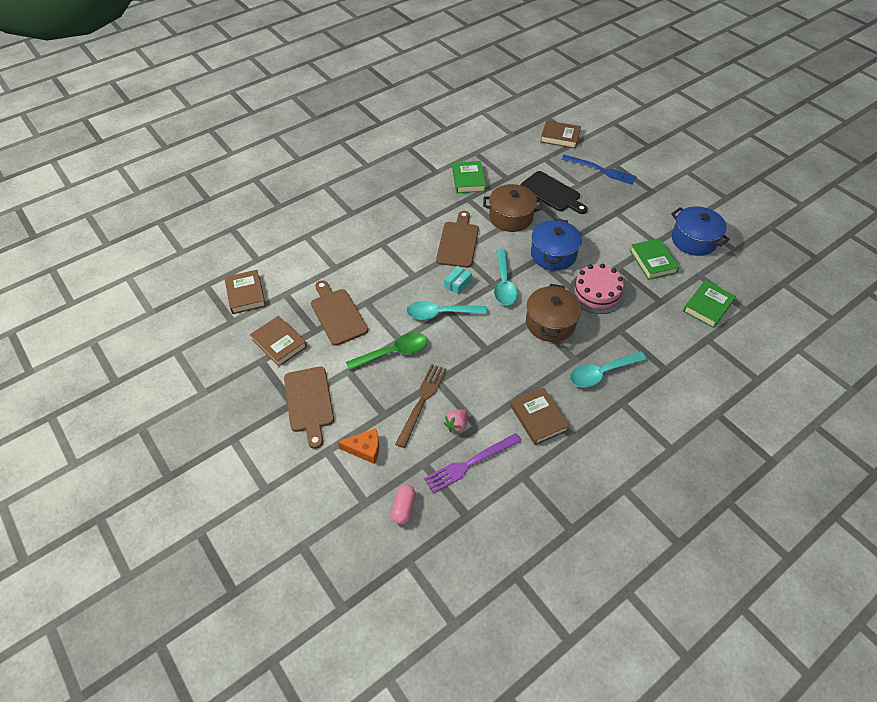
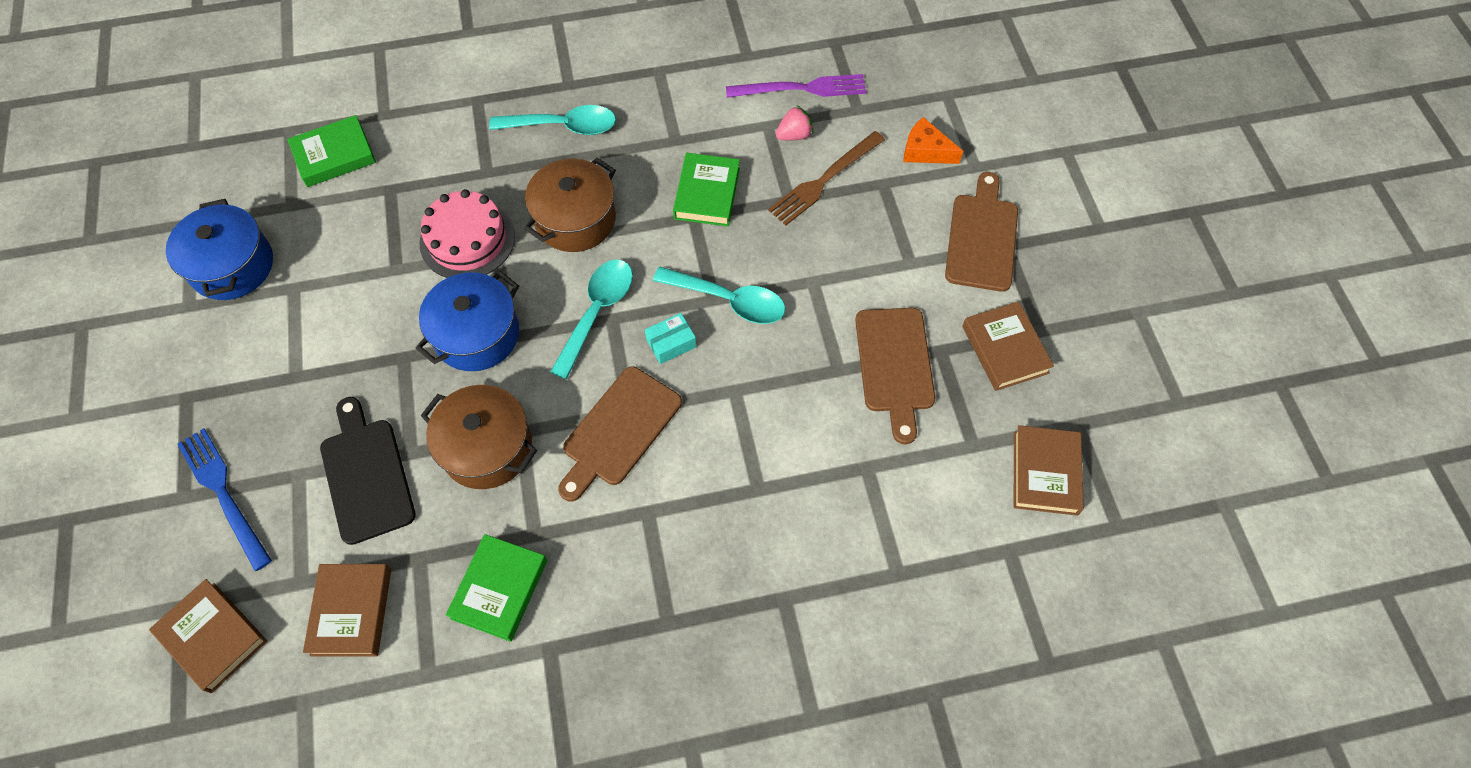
camera: 155 degrees left, 10 degrees up
green spoon [346,333,427,371] -> none
pink capsule [391,485,416,525] -> none
brown book [511,388,569,445] -> brown book moved to [303,564,391,656]
green book [630,238,680,280] -> green book moved to [673,153,740,226]

